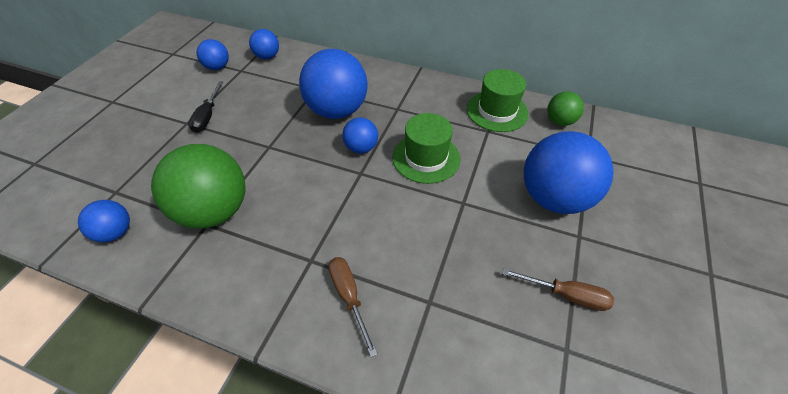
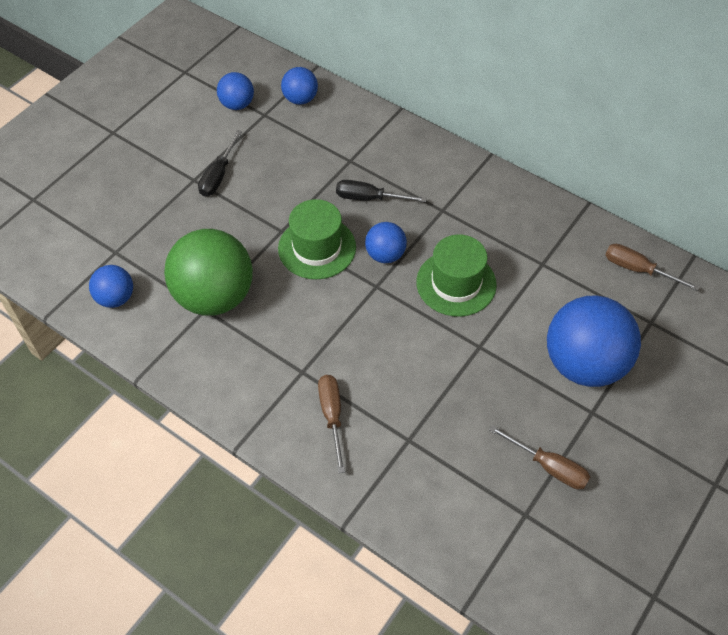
camera: 15 degrees right, 5 degrees up
blue ball [299,49,368,119] -> black screwdriver [336,180,427,202]
green hat [466,69,529,132] -> green hat moved to [278,199,356,279]
green ball [547,91,584,126] -> brown screwdriver [605,244,700,291]

